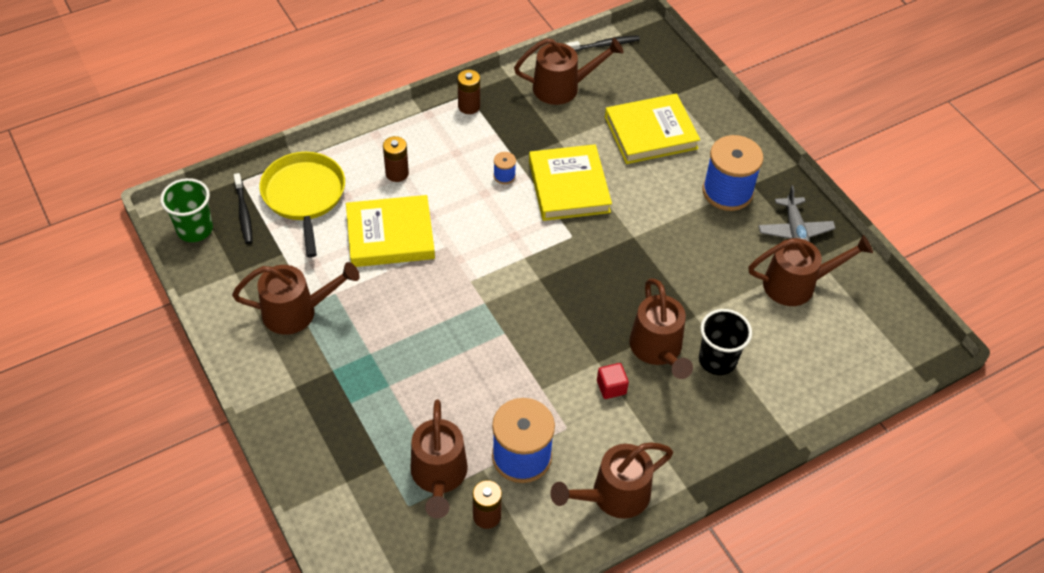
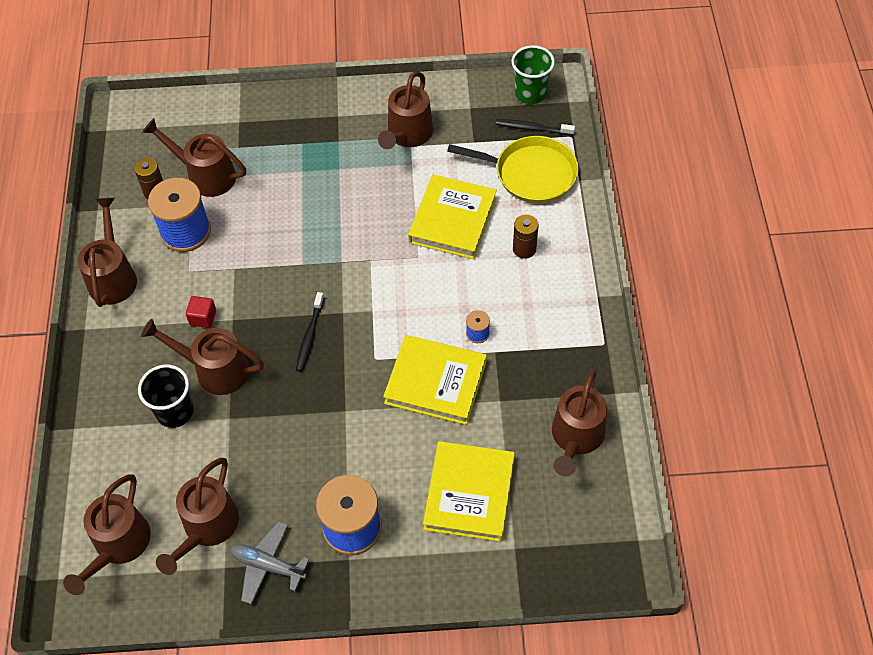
camera: 120 degrees right, 5 degrees up
brown battery [457,70,480,114] -> none
black toothbrush [566,35,640,51] -> black toothbrush moved to [296,292,324,372]
none -> brown watering can [63,474,151,595]

